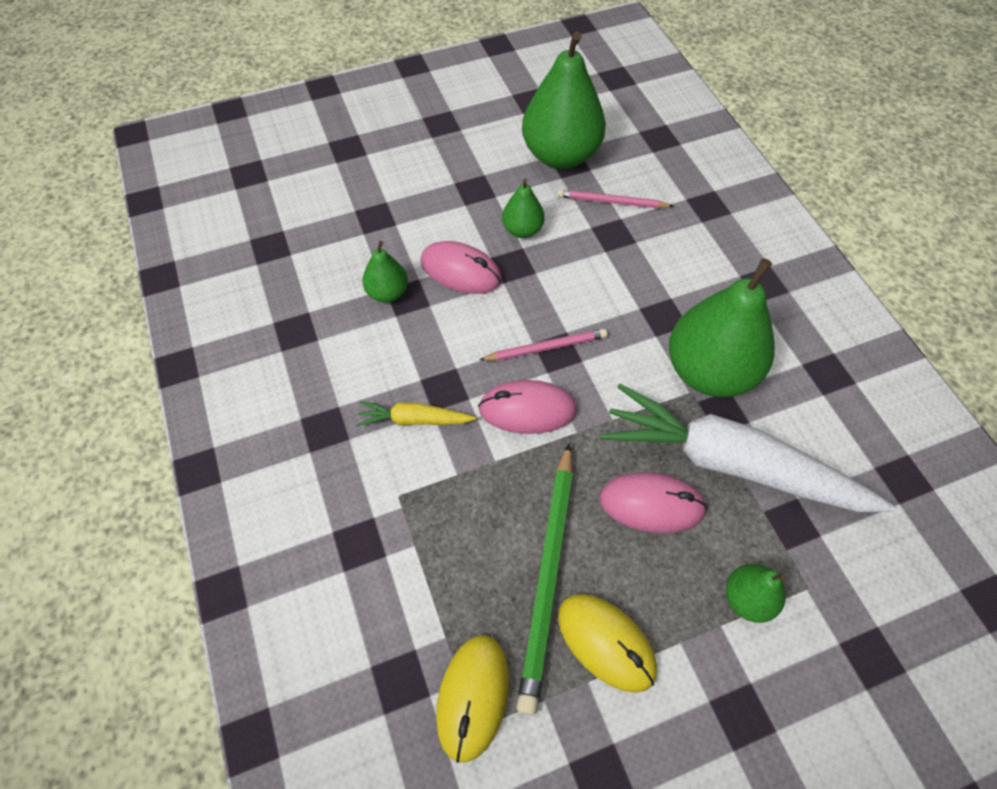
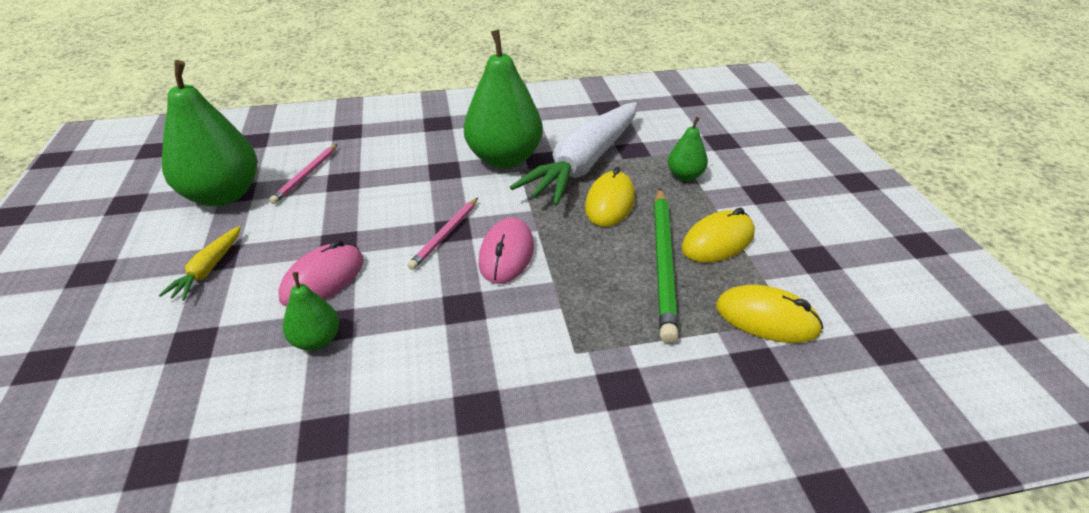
camera: 80 degrees left, 20 degrees down
yellow carrot [356,401,476,426] -> yellow carrot moved to [159,226,241,301]
pink pencil [479,329,607,361] -> pink pencil turned 150 degrees counterclockwise [407,198,478,270]
green pear [502,179,545,238] -> none
green pencil [517,443,573,715] -> green pencil turned 75 degrees clockwise [654,188,678,344]
pink mouse [599,472,707,533] -> yellow mouse [585,167,635,227]

